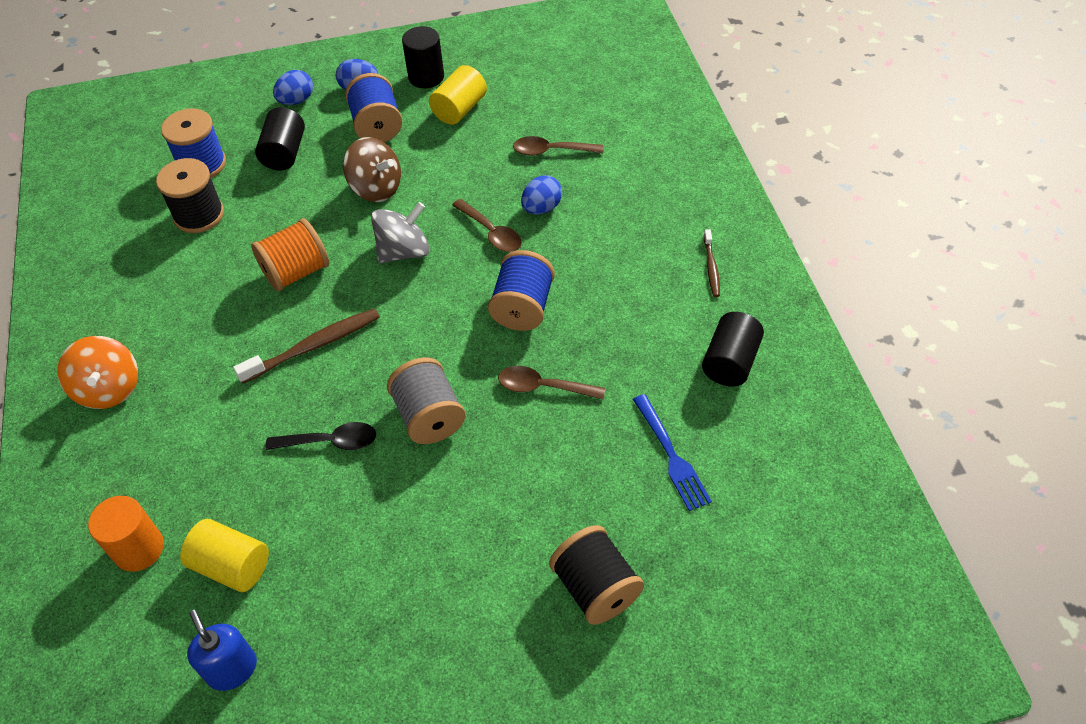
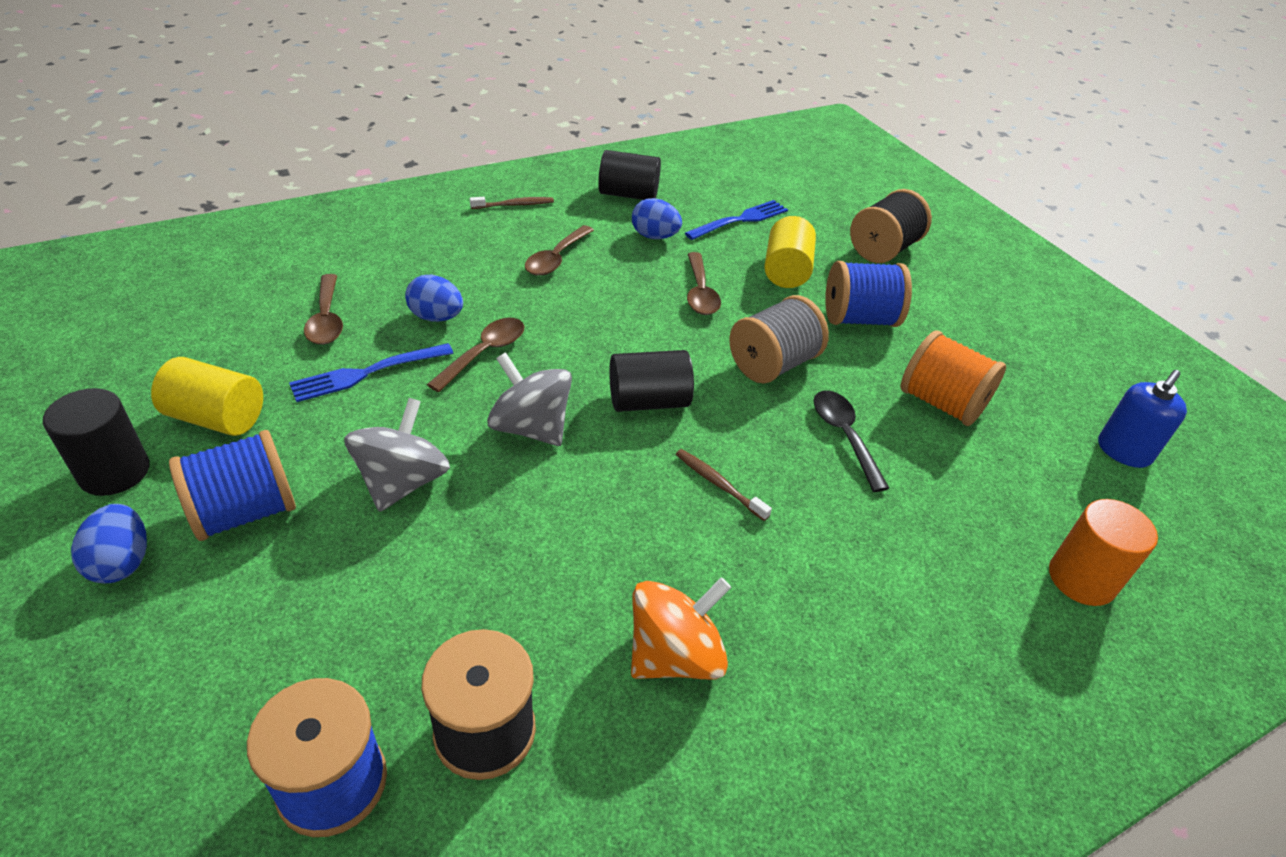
camera: 110 degrees left, 10 degrees down
orange spinning top [57,336,138,409] -> orange spinning top moved to [631,577,731,679]
yellow cylinder [180,519,269,592] -> yellow cylinder moved to [764,216,816,288]
brown toothbrush [233,308,380,384] -> brown toothbrush [676,449,772,521], size x0.56
orange spool [251,218,329,291] -> orange spool moved to [901,330,1006,426]
black cylinder [255,107,305,171] -> black cylinder moved to [609,350,694,412]
blue egg [273,70,313,105] -> blue egg moved to [632,198,682,239]
brown spinning top [343,137,401,202] -> grey spinning top [344,398,450,512]
blue spool [488,250,555,331] -> blue spool moved to [825,261,912,327]
none -> blue fork [289,343,453,402]
none -> brown spoon [525,225,594,276]

